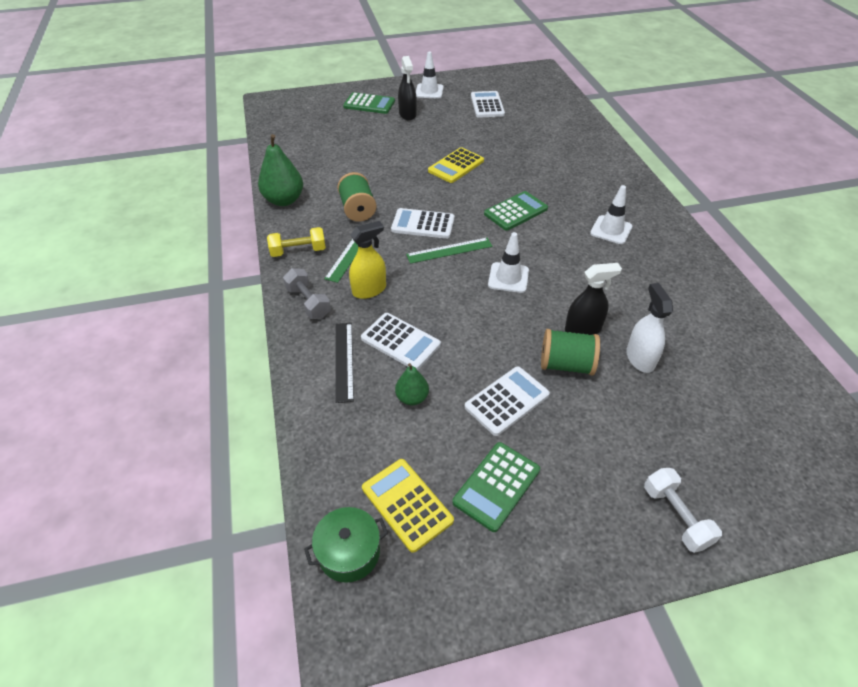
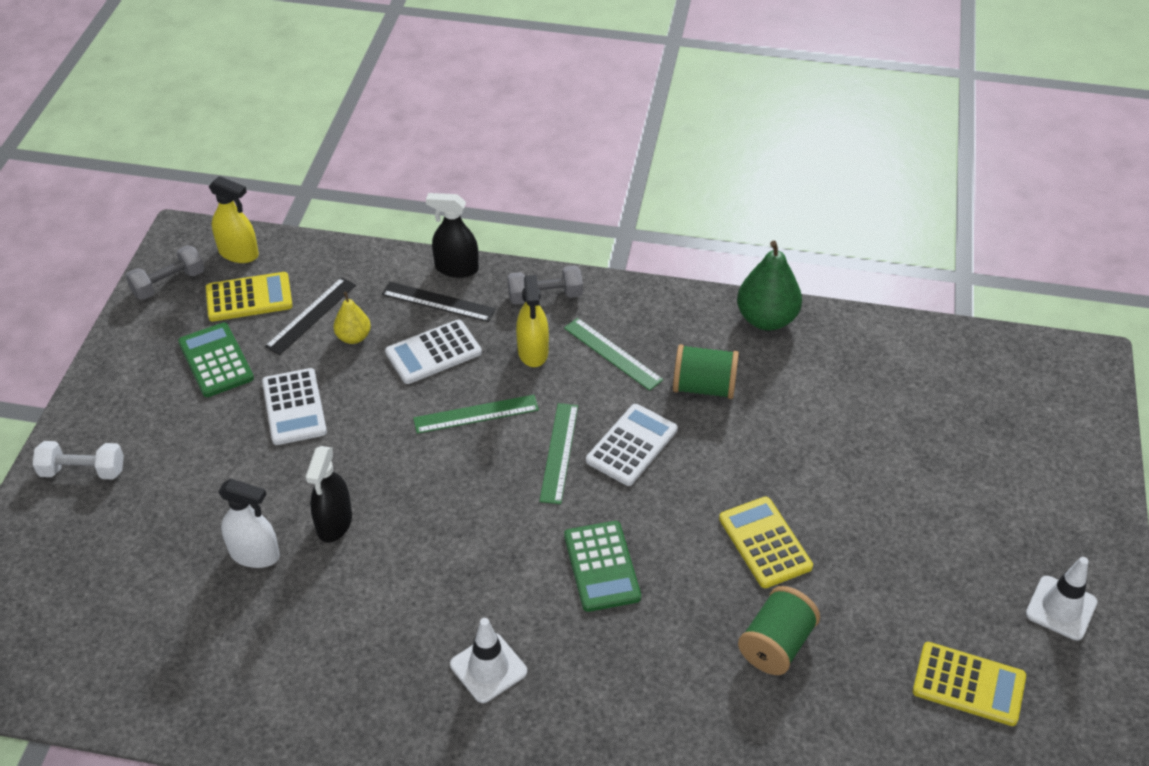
camera: 115 degrees right, 0 degrees up
yellow dumbbell [267,227,326,257] -> none
green pot [304,507,388,583] -> yellow spray bottle [209,176,259,263]
green calculator [343,92,395,114] -> none
green pear [395,363,429,405] -> yellow pear [333,292,371,344]
black spray bottle [398,56,417,120] -> black spray bottle moved to [426,193,479,278]
white calculator [471,91,505,118] -> yellow calculator [913,642,1026,726]
white traffic cone [488,232,529,293] -> none
green spool [541,329,600,375] -> green spool moved to [738,586,820,675]
none -> grey dumbbell [126,245,205,300]
none -> black ruler [265,277,356,355]
none -> green ruler [413,395,539,434]

